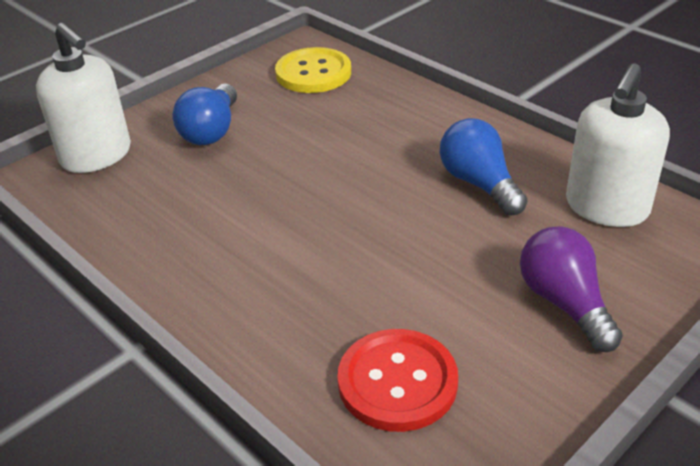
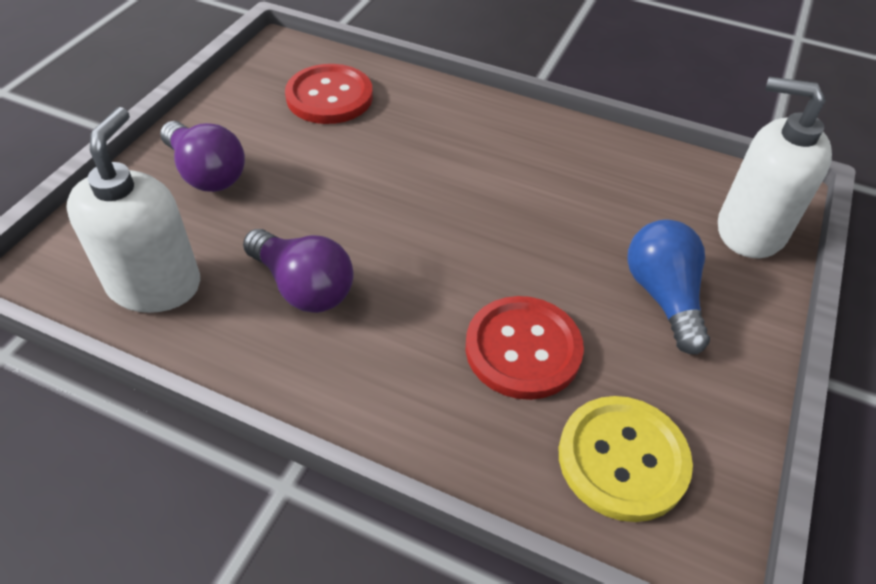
camera: 155 degrees right, 10 degrees up
blue light bulb [440,118,527,216] -> purple light bulb [243,229,354,313]
none -> red button [465,296,584,400]

